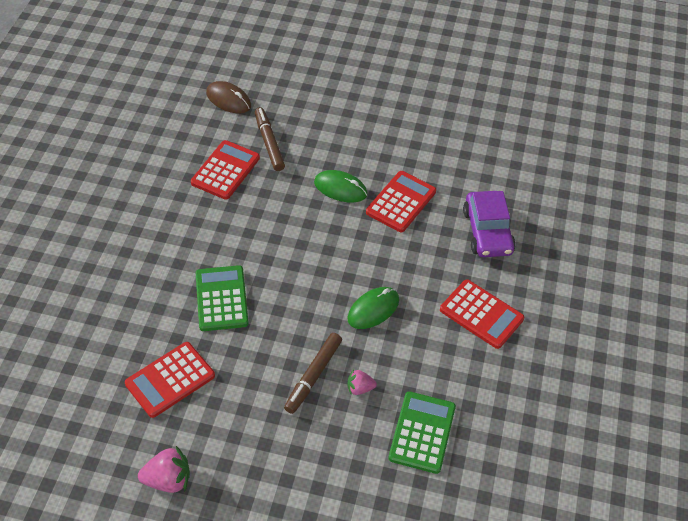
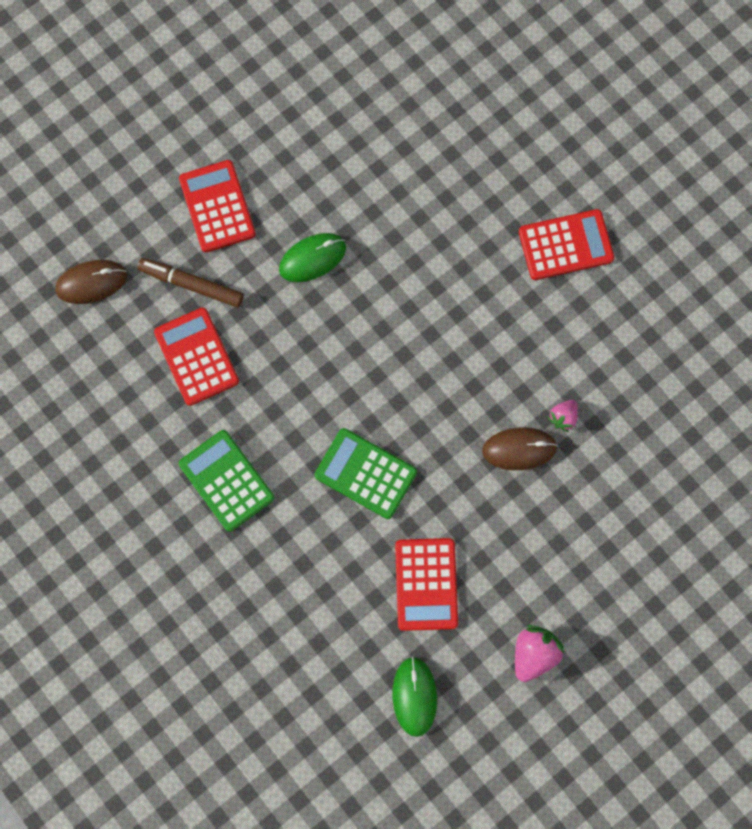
camera: 50 degrees left, 25 degrees up
brown marker [284,333,342,414] -> brown mouse [482,428,558,470]
green mouse [347,287,399,329] -> green mouse moved to [392,657,437,737]
red calculator [366,171,436,232] -> red calculator moved to [179,160,256,252]
green calculator [388,391,456,474] -> green calculator moved to [179,430,274,532]
purple car [463,191,516,257] -> none

